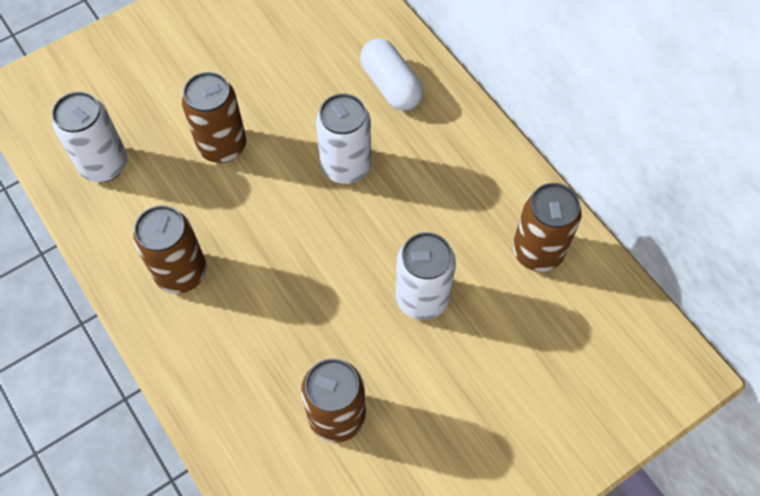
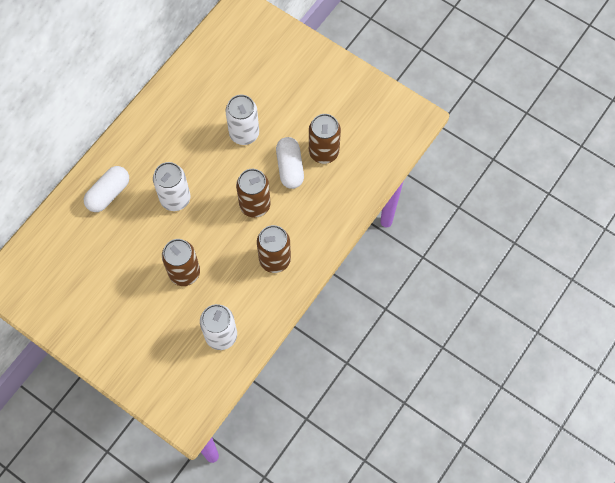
camera: 110 degrees left, 5 degrees up
brown can [513,183,582,272] -> brown can moved to [236,169,271,218]
none -> white capsule [276,137,304,189]

